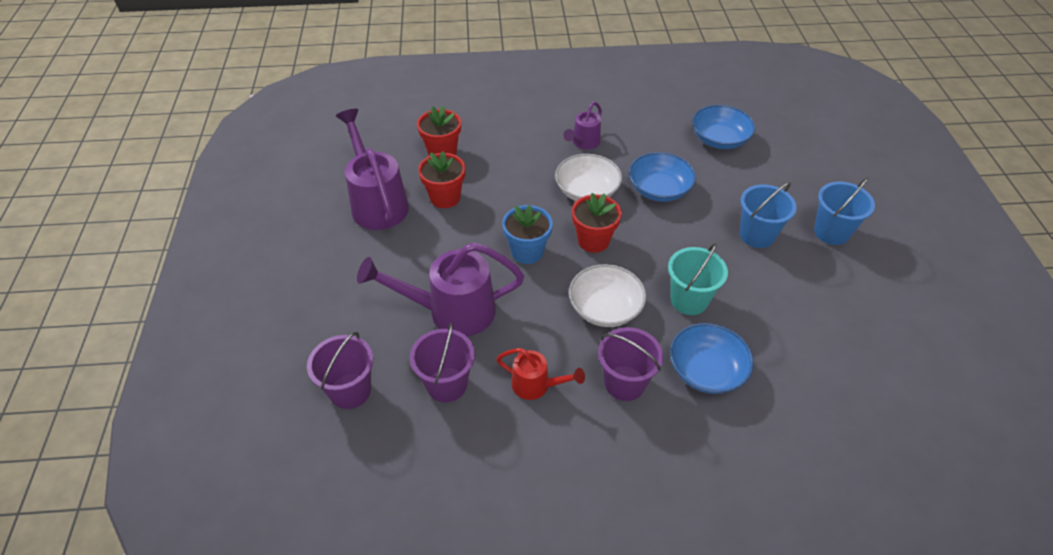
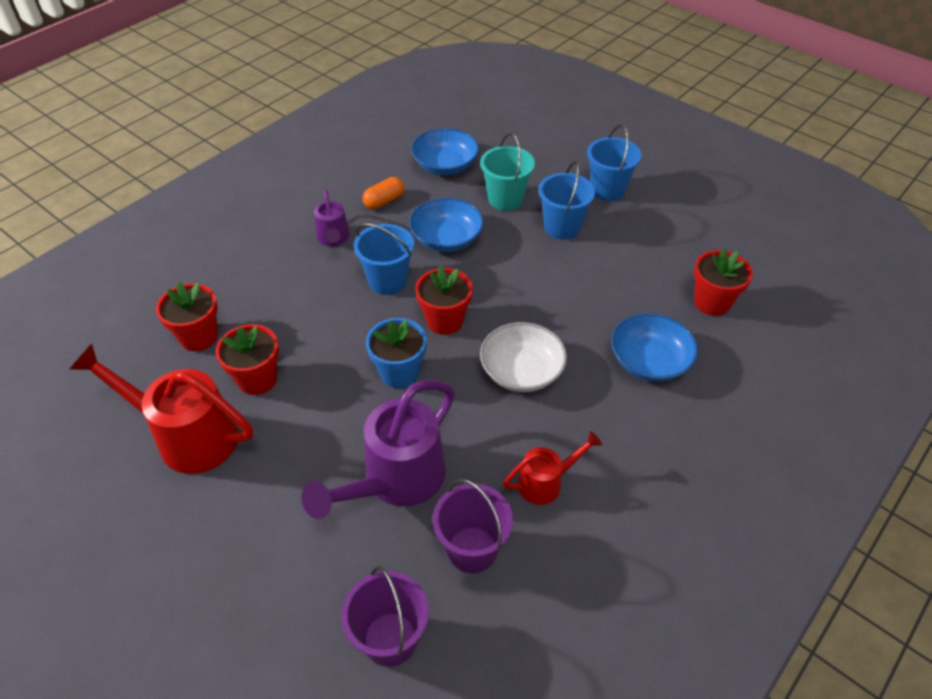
camera: 45 degrees left, 0 degrees up
purple watering can [336,109,409,230] -> red watering can [69,344,253,474]
white bowl [555,154,622,201] -> blue bucket [354,223,414,295]
purple bucket [598,327,663,401] -> none
turquoise bucket [668,243,728,315] -> turquoise bucket moved to [480,133,535,211]
none -> orange capsule [362,177,404,209]
none -> red flower pot [694,248,753,316]

